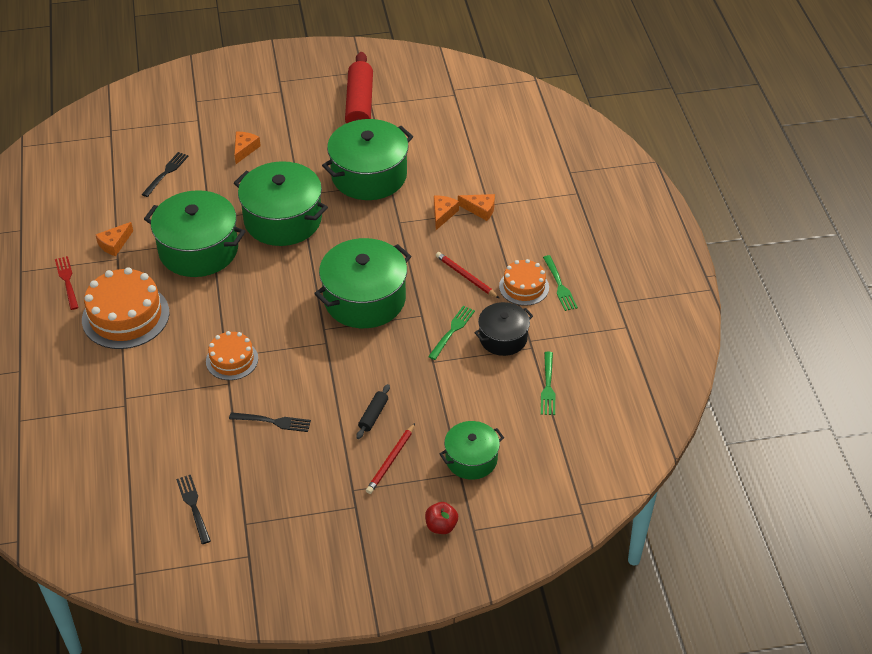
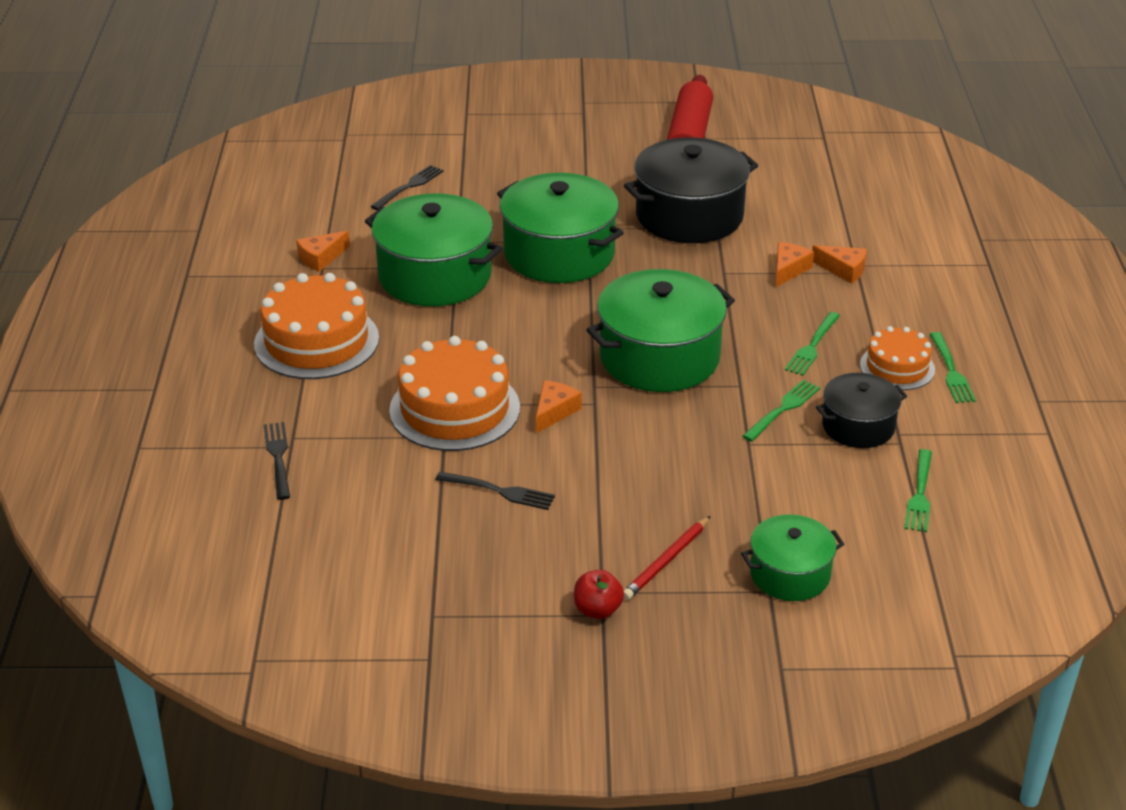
camera: 10 degrees right, 10 degrees down
red fork [55,256,79,310] -> none
black fork [176,475,211,544] -> black fork moved to [264,422,290,500]
orange cake [206,331,258,380] -> orange cake [389,336,520,451], size x1.70
orange cheese [234,132,261,164] -> orange cheese moved to [536,380,582,433]
green pot [322,119,413,200] -> black pot [624,137,758,243]
black rolling pin [356,384,390,439] -> none
red apple [425,502,458,534] -> red apple moved to [574,570,624,619]
red pencil [436,252,500,299] -> green fork [785,312,840,376]

